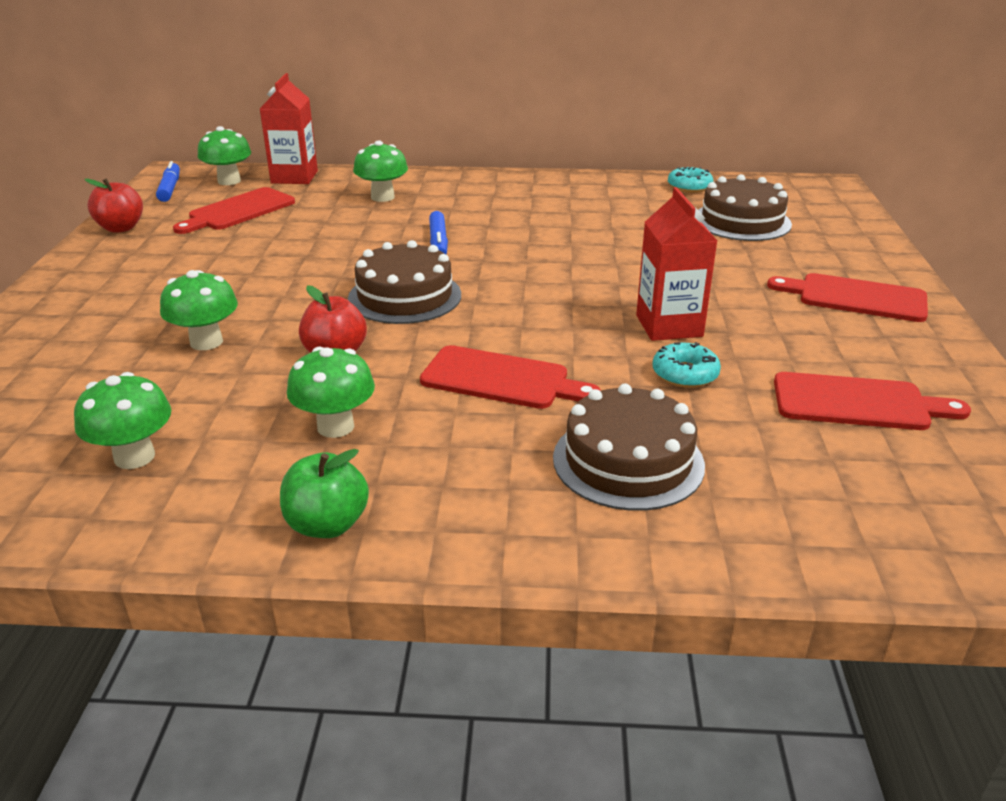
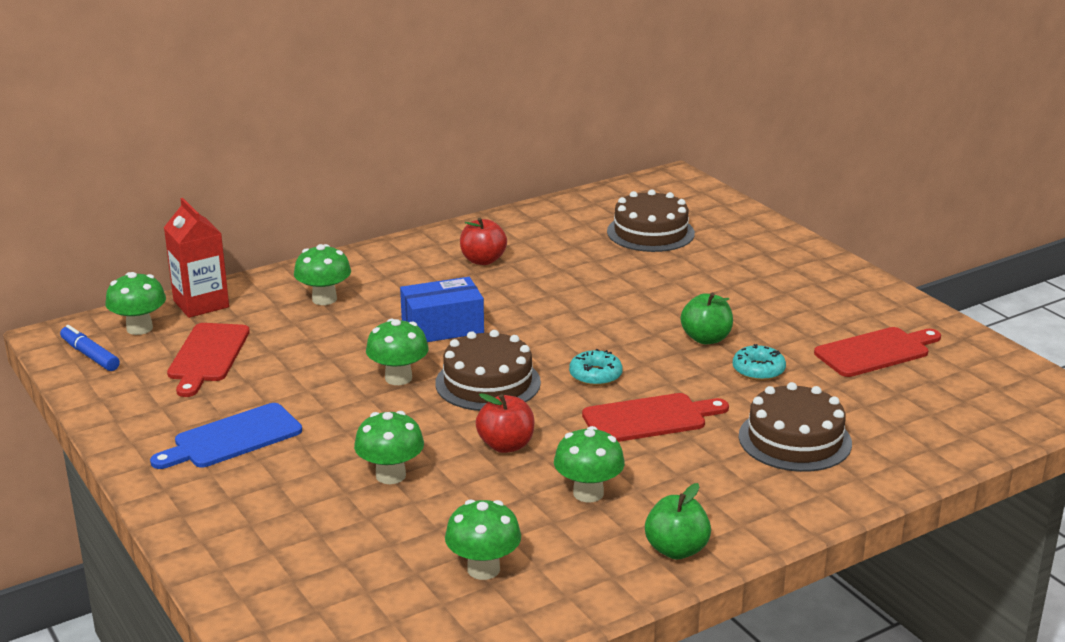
camera: 35 degrees left, 5 degrees down
red apple [85,178,143,233] -> red apple moved to [460,218,507,265]
blue marker [429,211,448,255] -> blue box [400,277,484,342]
red carton [636,187,717,341] -> green apple [681,293,733,344]
turquoise donut [668,167,713,193] -> turquoise donut moved to [569,349,623,386]
red cutting board [767,273,928,322] -> none
none -> blue cutting board [150,403,302,469]
none -> green mushroom [366,319,429,385]

